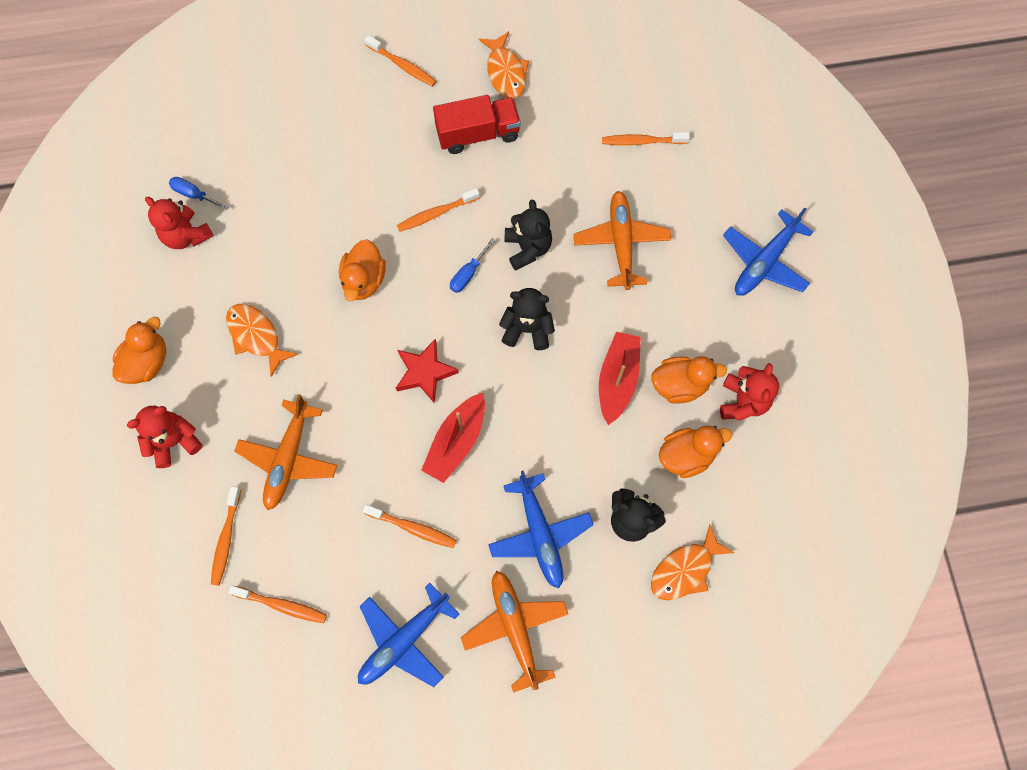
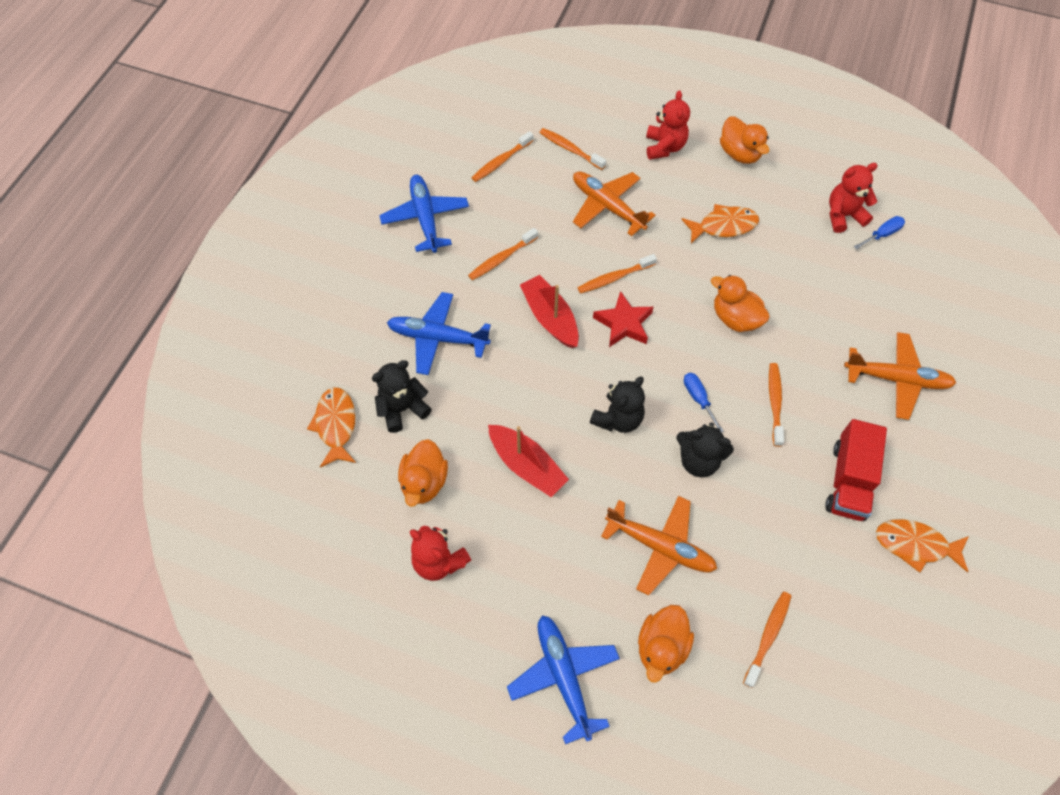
camera: 120 degrees right, 10 degrees down
orange toothbrush [365,35,436,87] -> orange toothbrush moved to [577,254,657,294]
orange plane [461,571,568,693] -> orange plane moved to [844,332,956,420]
orange duck [651,356,727,404] -> orange duck moved to [638,605,694,683]

